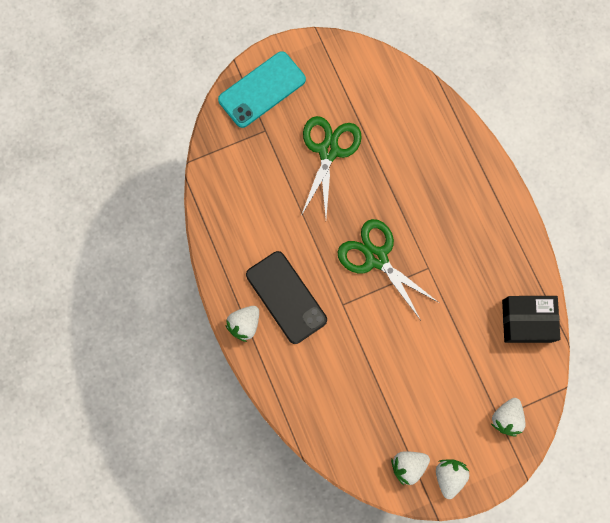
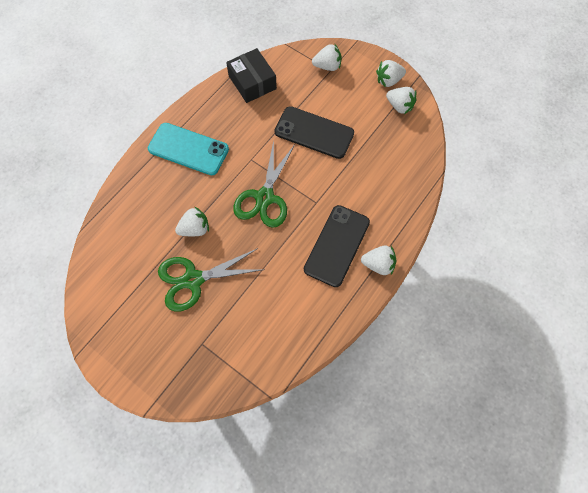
camera: 120 degrees left, 10 degrees down
turquoise phone [218,51,306,128] -> turquoise phone moved to [148,123,229,175]
none -> white strawberry [175,206,209,236]
none -> black phone [274,106,354,159]

